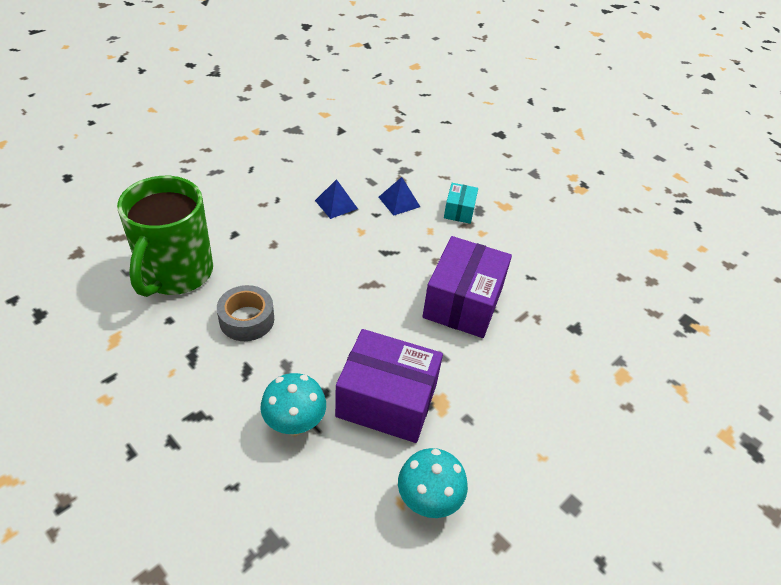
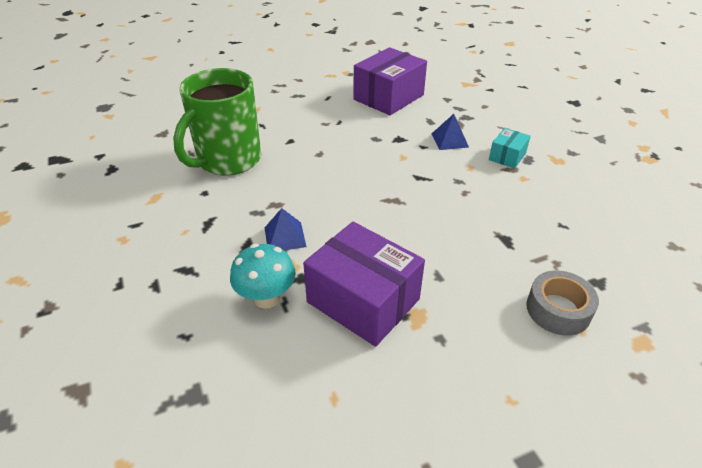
camera: 25 degrees right, 5 degrees down
grey tape [217,285,274,341] -> grey tape moved to [526,270,599,336]
blue pyramid [315,179,358,219] -> blue pyramid moved to [265,208,307,250]
turquoise mushroom [398,448,468,518] -> none
purple box [422,236,512,338] -> purple box moved to [354,47,427,115]

